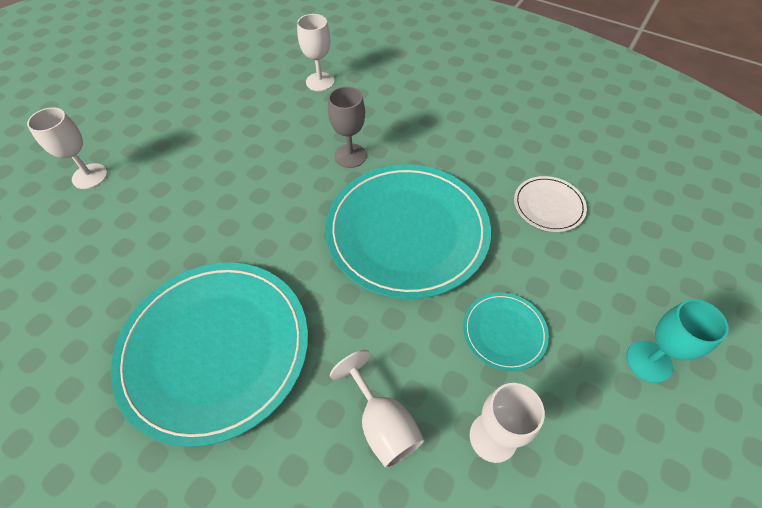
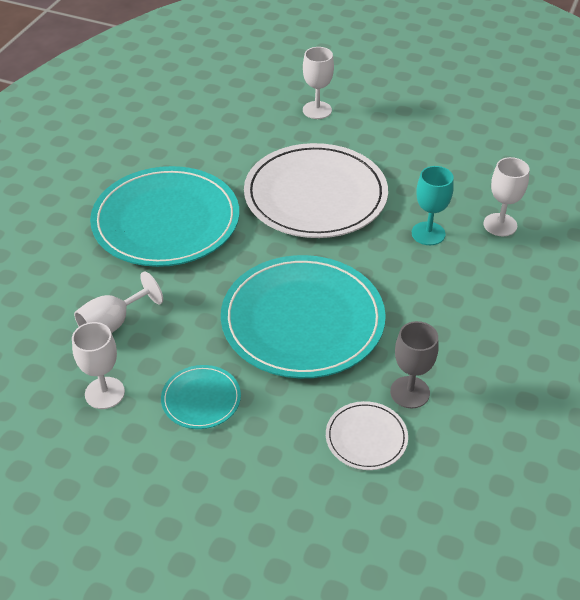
camera: 80 degrees right, 10 degrees down
grey goblet [328,86,367,168] -> grey goblet moved to [390,321,438,409]
turquoise goblet [626,299,729,383] -> turquoise goblet moved to [412,166,454,245]
none -> white plate [244,143,388,238]

